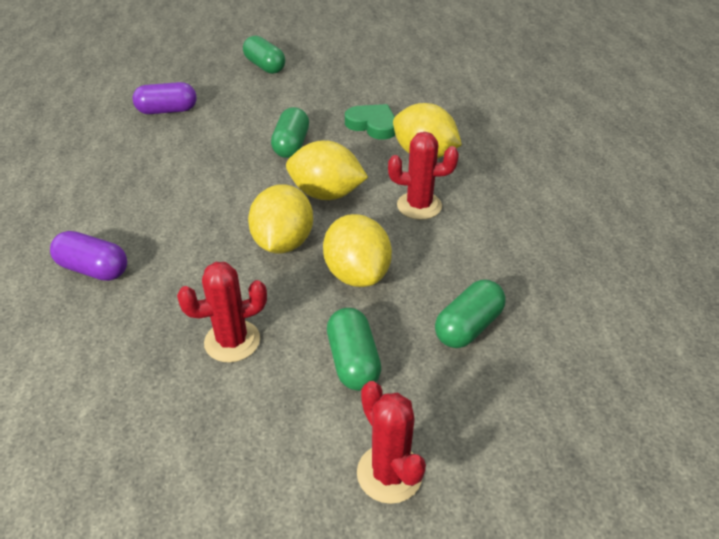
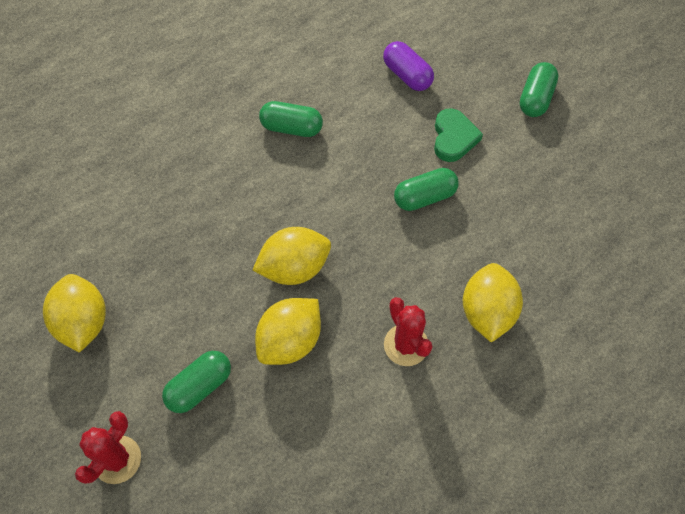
camera: 60 degrees right, 20 degrees up
purple capsule [50,231,127,281] -> none
red cactus [177,262,267,362] -> none
yellow lemon [286,140,368,200] -> yellow lemon moved to [43,274,106,353]
green heart [345,104,395,140] -> green heart moved to [434,108,483,162]
green capsule [435,280,506,348] -> green capsule moved to [259,101,323,137]

